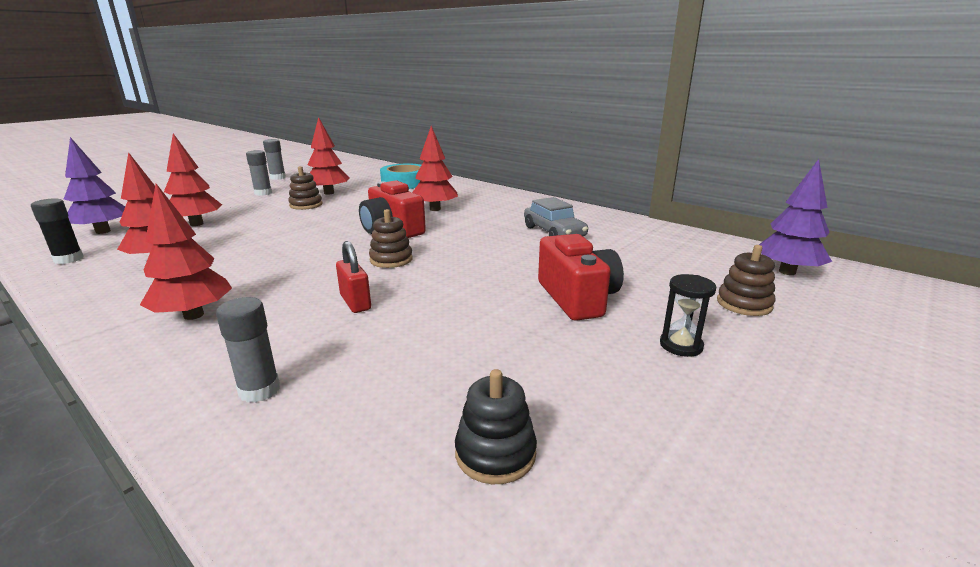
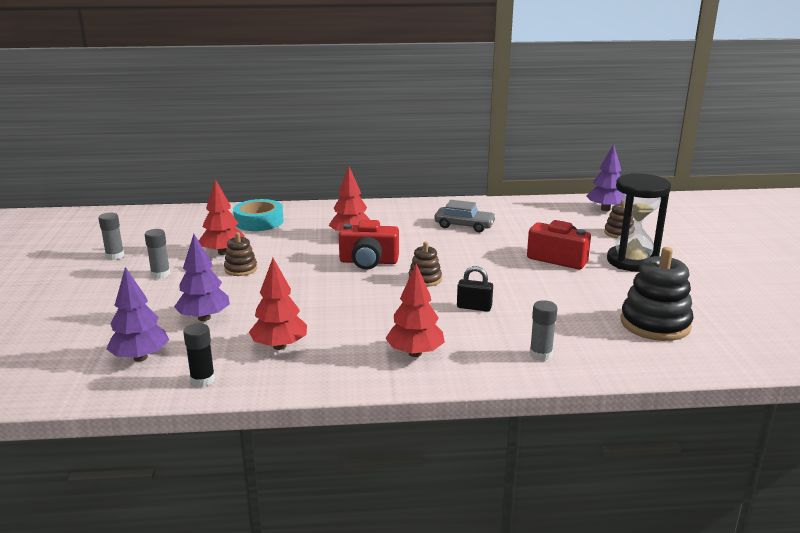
camera: 45 degrees left, 0 degrees up
red tree [164,134,222,226] -> purple tree [174,234,230,321]
red padlock [336,241,371,313] -> black padlock [457,266,493,312]
black stacking toy [455,369,537,484] -> black stacking toy [621,247,694,341], size x1.83
black hourglass [660,274,716,357] -> black hourglass [607,173,671,272], size x2.27

